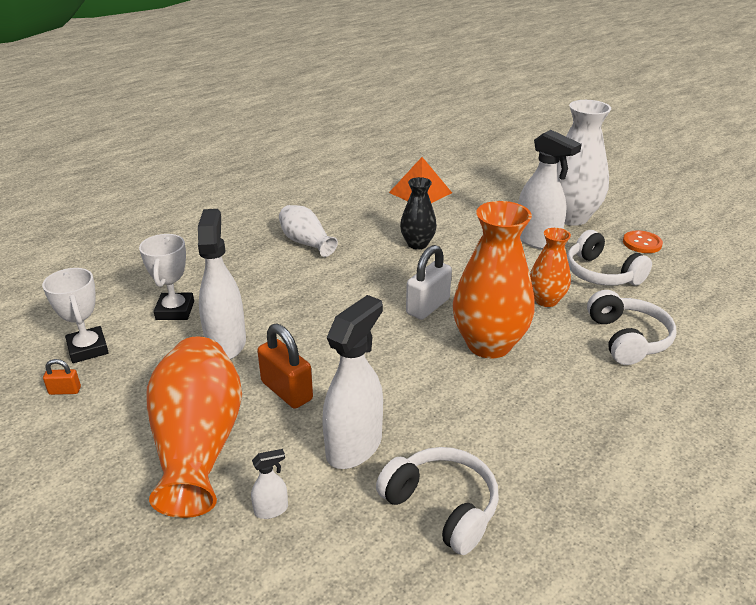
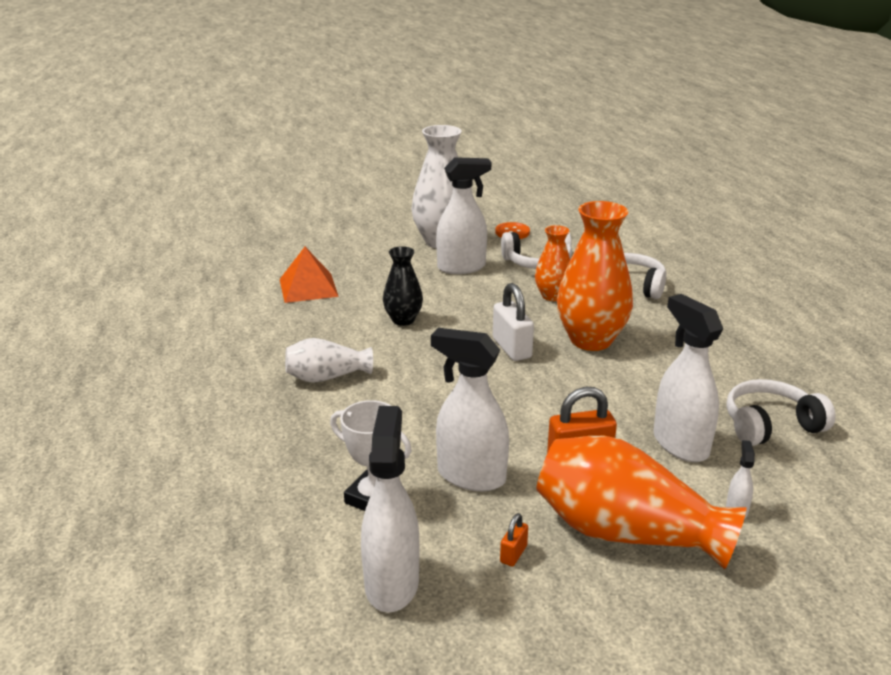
camera: 60 degrees left, 5 degrees down
white trophy [42,268,109,363] -> white spray bottle [361,406,419,612]
orange padlock [43,359,81,395] -> orange padlock moved to [500,513,528,566]

